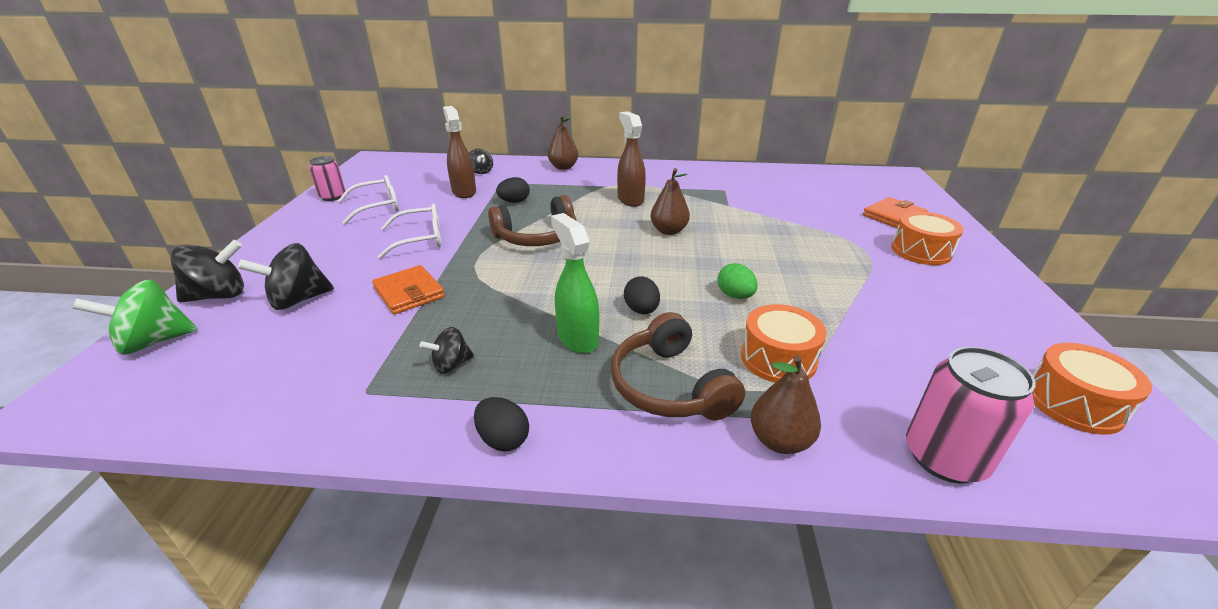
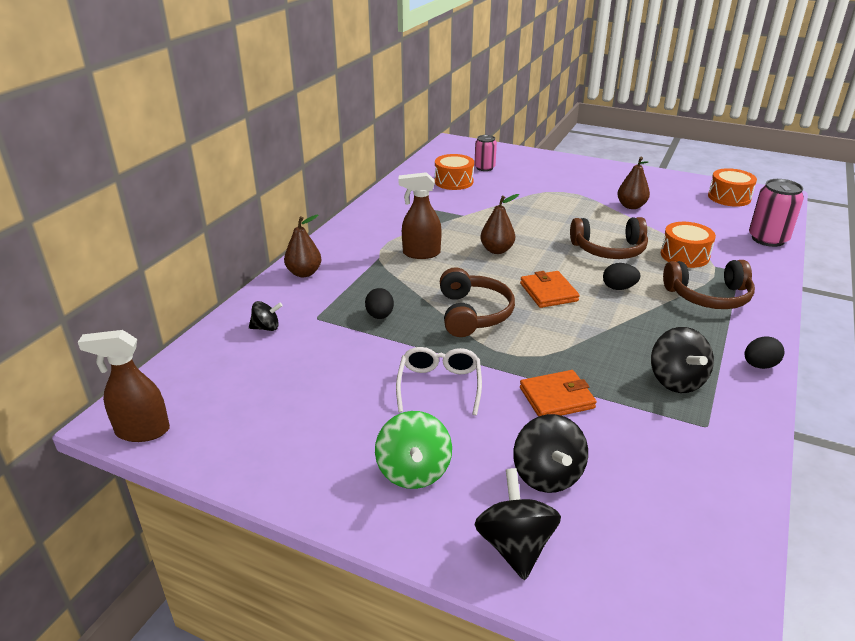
camera: 70 degrees left, 0 degrees up
green spinning top [73,280,197,355] -> green spinning top moved to [375,411,452,489]
pink can [309,156,345,201] -> pink can moved to [474,135,497,171]
white glasses [338,175,399,224] -> none
black spinning top [419,327,474,374] -> black spinning top [651,327,714,393], size x1.70
brown spray bottle [443,106,476,198] -> brown spray bottle moved to [78,330,170,442]
green spray bottle [551,213,599,354] -> none
green egg [717,263,758,299] -> brown headphones [570,217,648,259]
brown pear [751,355,821,454] -> brown pear moved to [617,157,650,209]
orange wallet [863,197,927,228] -> orange wallet moved to [520,271,580,308]
orange drum [891,211,964,265] -> orange drum moved to [435,154,474,190]

